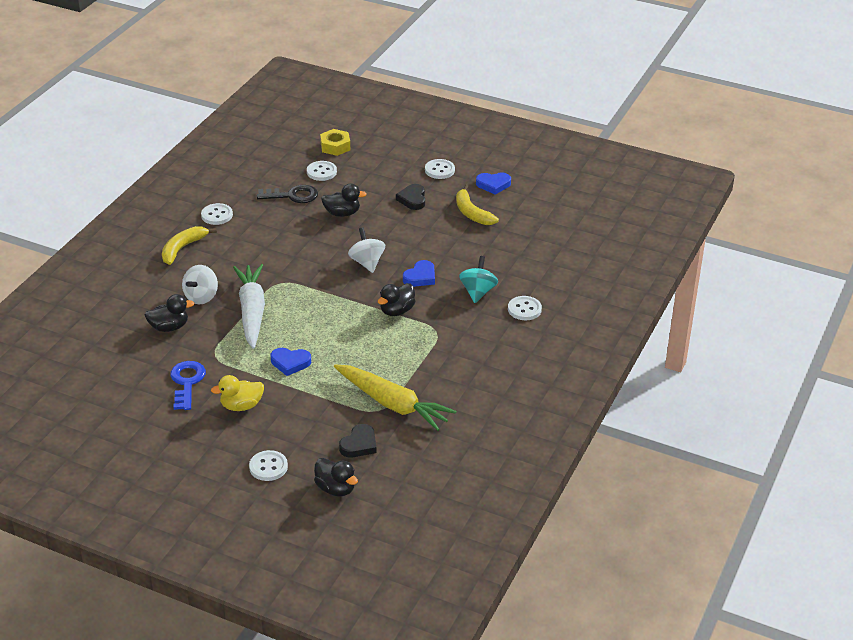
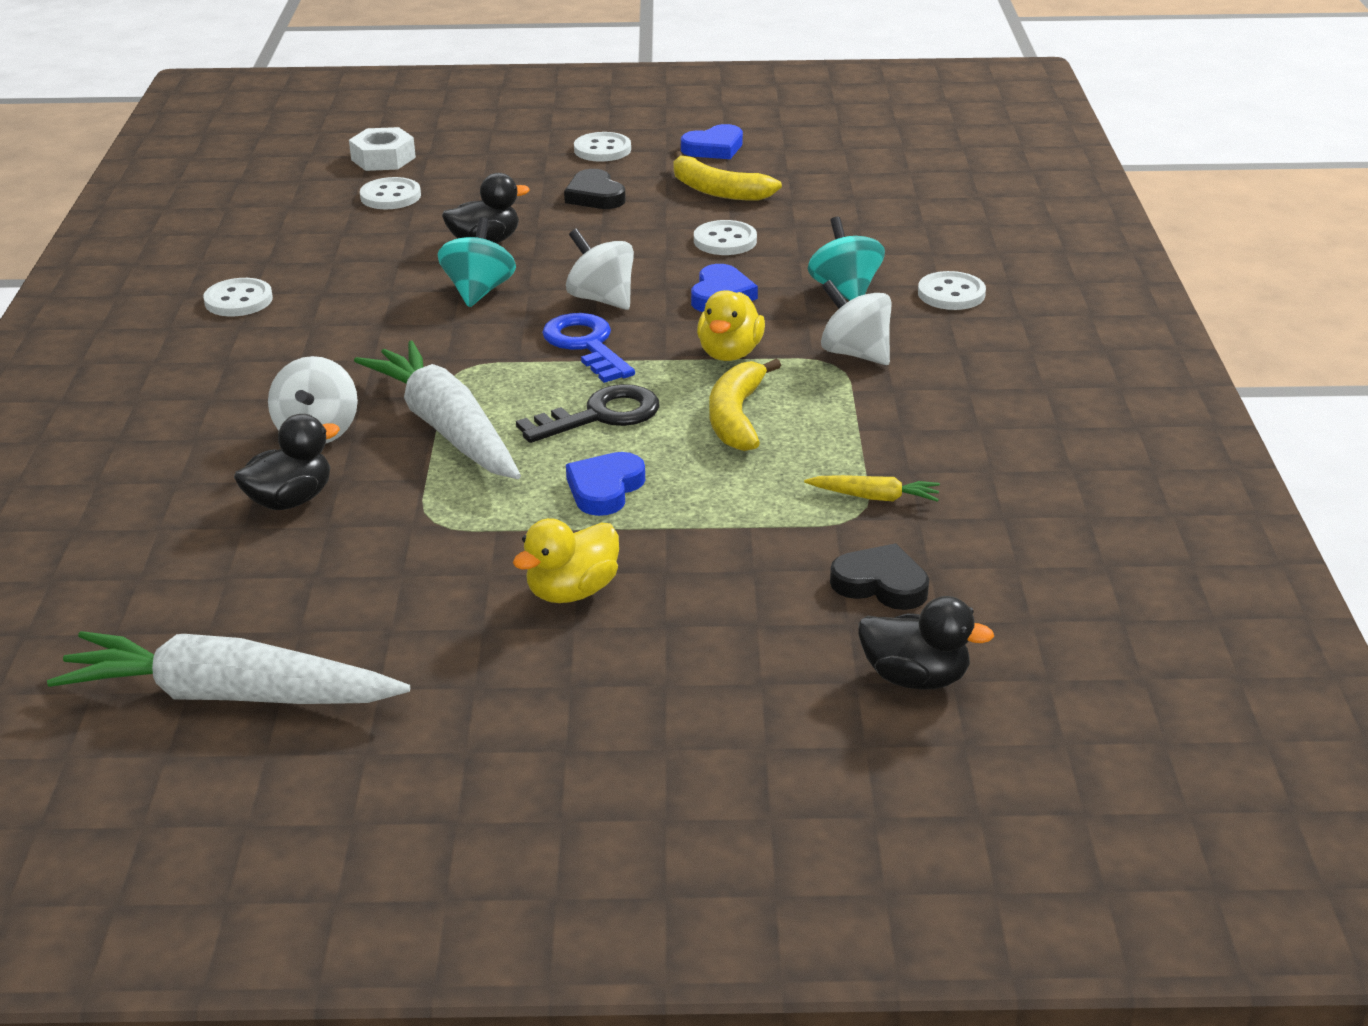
camera: 25 degrees left, 5 degrees down
yellow banana [162,226,217,265] -> yellow banana moved to [709,359,781,451]
blue key [170,361,206,410] -> blue key moved to [542,313,635,383]
white button [249,450,288,481] -> white button moved to [694,220,757,255]
black key [257,185,318,203] -> black key moved to [516,384,660,443]
blue heart [271,348,311,376] -> blue heart turned 135 degrees clockwise [566,452,645,516]
yellow nut [320,129,350,156] -> white nut [349,127,416,171]
yellow carrot [334,364,457,431] -> yellow carrot [804,475,940,502], size x0.44
black heart [339,424,377,457] -> black heart turned 75 degrees counterclockwise [830,543,929,610]
black duck [378,283,416,316] -> yellow duck [697,290,765,361]
none -> white carrot [47,631,410,704]
none -> turquoise spinning top [438,217,516,307]
none -> white spinning top [821,280,892,365]

